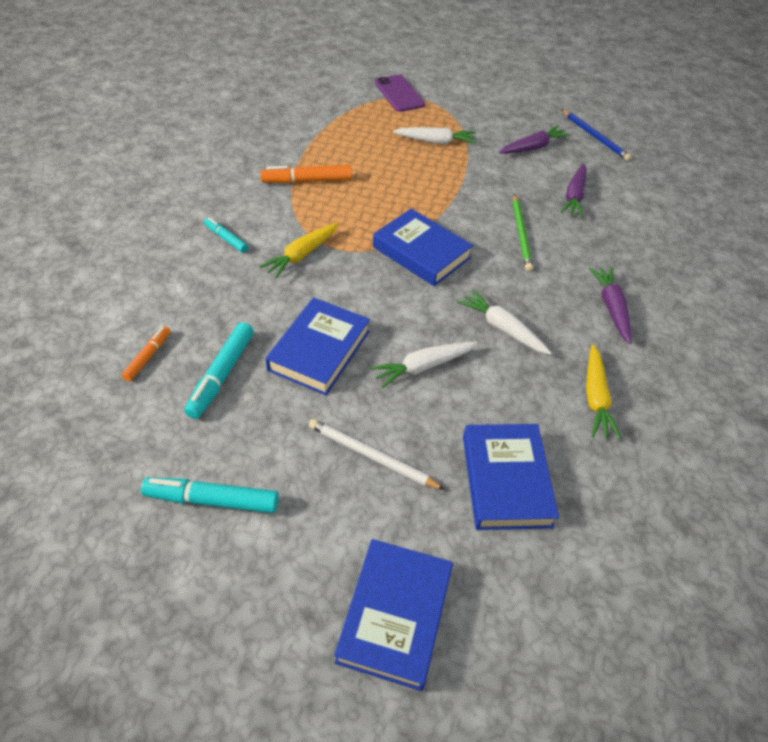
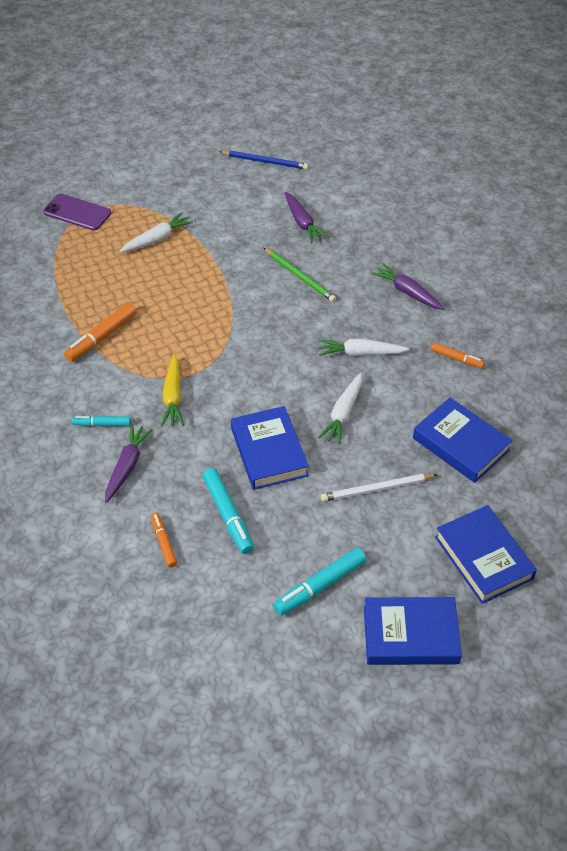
camera: 40 degrees left, 0 degrees up
blue book [373,208,473,286] -> blue book moved to [364,597,462,665]
purple carrot [499,126,571,154] -> purple carrot moved to [105,424,153,503]
yellow carrot [586,344,622,439] -> orange marker [431,342,485,369]

